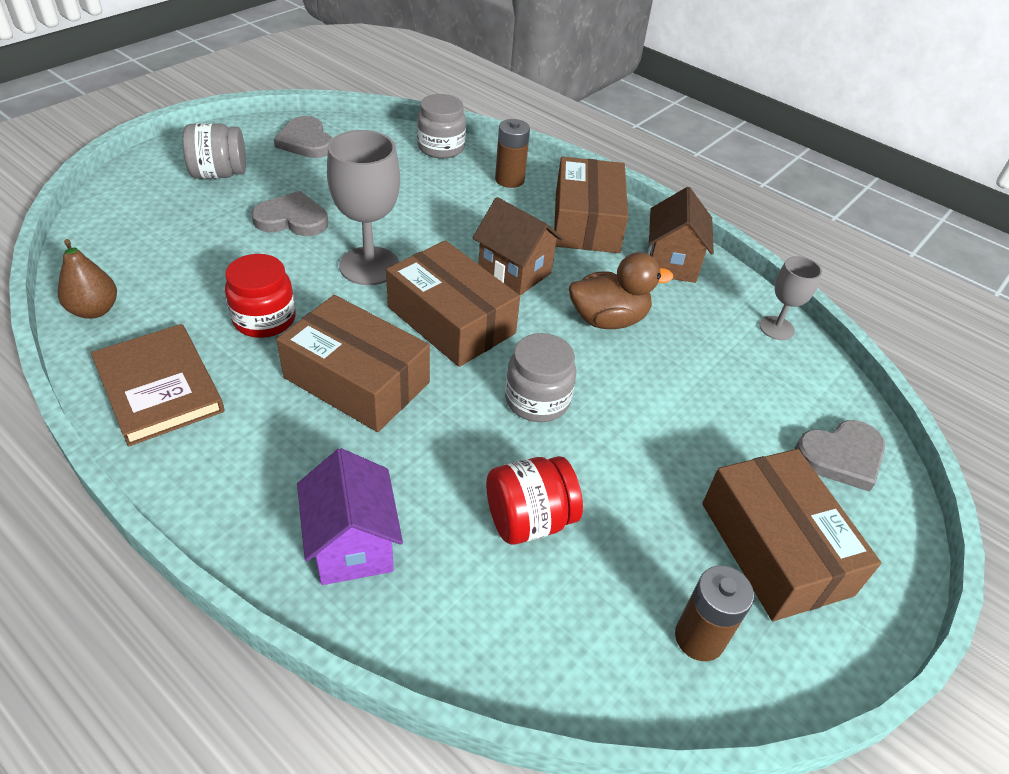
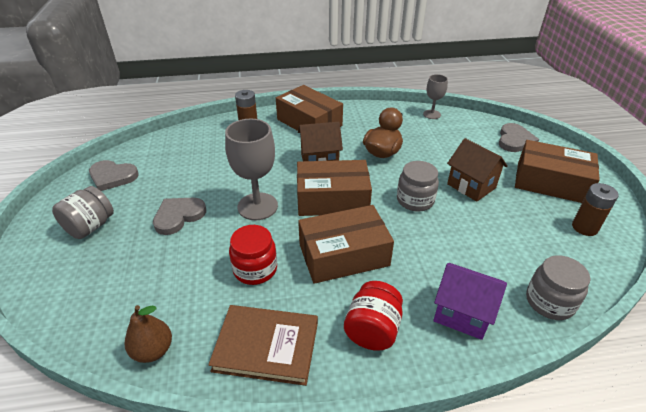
camera: 45 degrees left, 5 degrees down
grey jar [417,94,466,159] -> grey jar moved to [526,255,591,320]
red jar [486,456,583,545] -> red jar moved to [344,281,403,351]
brown house [648,187,714,283] -> brown house moved to [447,138,508,202]

